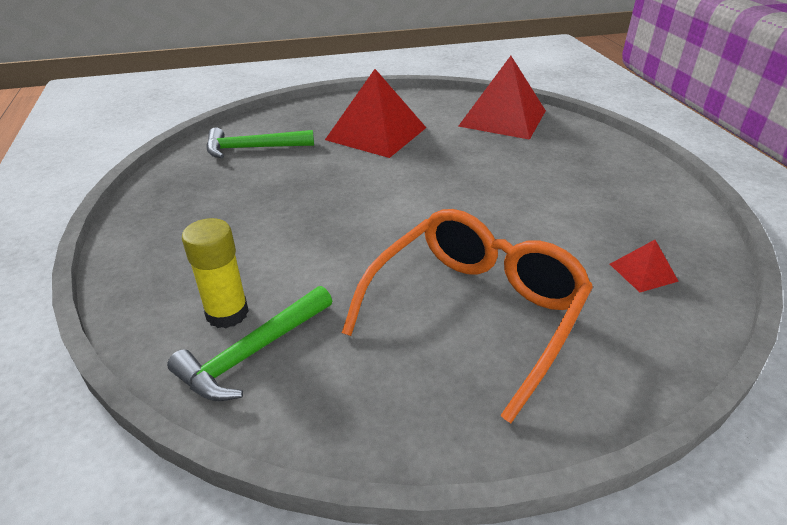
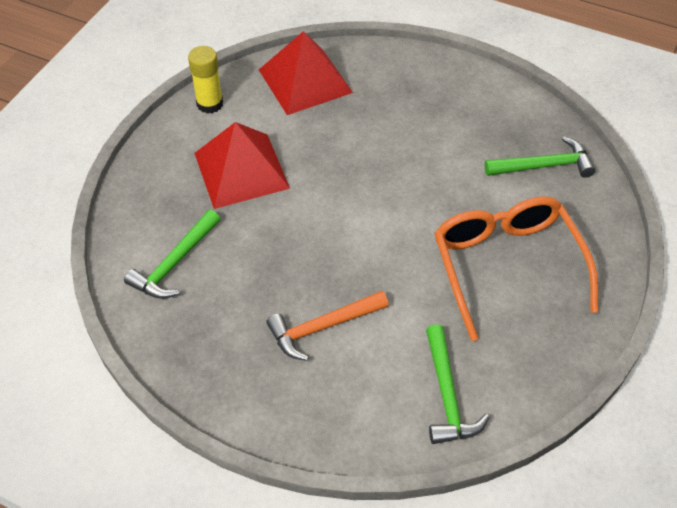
camera: 50 degrees left, 15 degrees up
yellow glue stick [182,218,249,328] -> yellow glue stick moved to [188,46,223,113]
red pyramid [610,240,679,292] -> green hammer [484,136,595,178]
none -> orange hammer [266,291,389,361]

